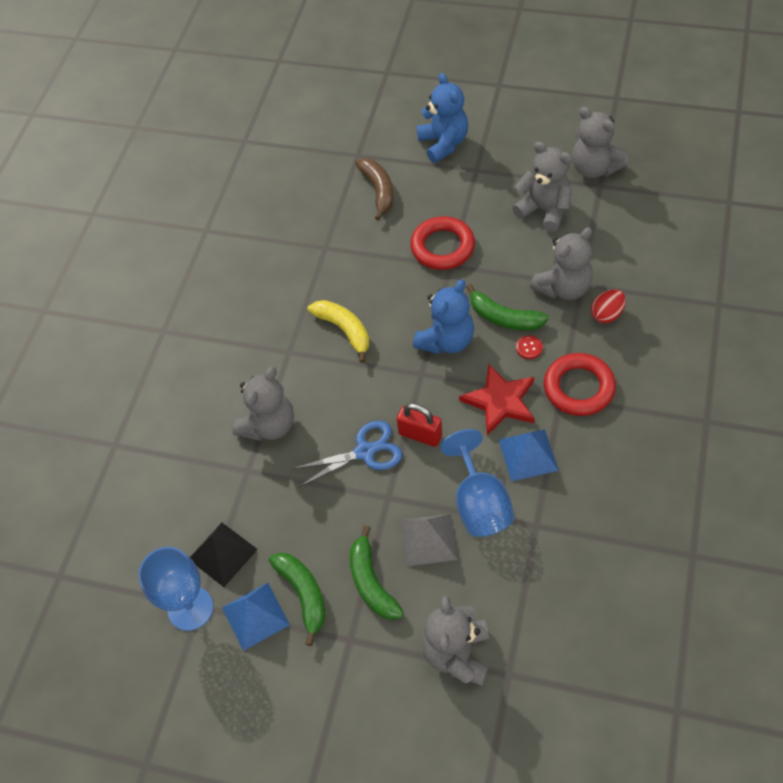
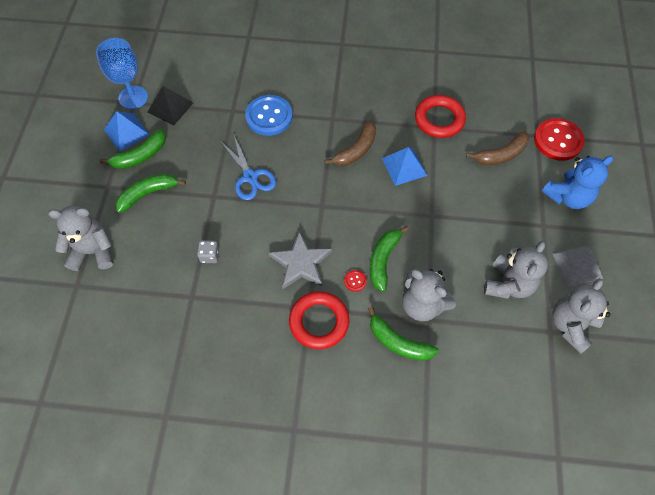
camera: 75 degrees right, 5 degrees up
grey teddy bear [233,367,294,441] -> blue button [245,95,293,136]
yellow banana [308,300,369,363] -> brown banana [324,120,376,166]
red padlock [397,403,442,447] -> none
grey pyramid [401,514,458,566] -> grey pyramid moved to [552,246,603,287]
red ring [410,216,475,270] -> red ring moved to [415,95,466,138]
blue teddy bear [413,279,474,354] -> none
blue goblet [440,429,514,537] -> grey dice [197,240,219,263]
red star [459,364,535,435] -> grey star [269,231,332,289]
blue pyramid [499,429,559,482] -> blue pyramid moved to [382,147,427,186]
red egg [591,290,626,323] -> green banana [368,306,439,361]
none -> red button [534,118,585,161]

